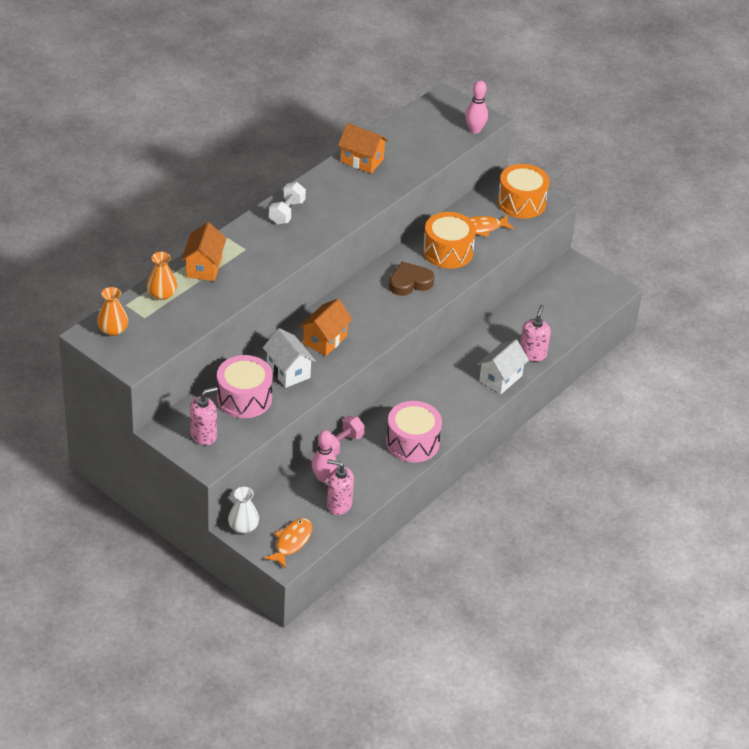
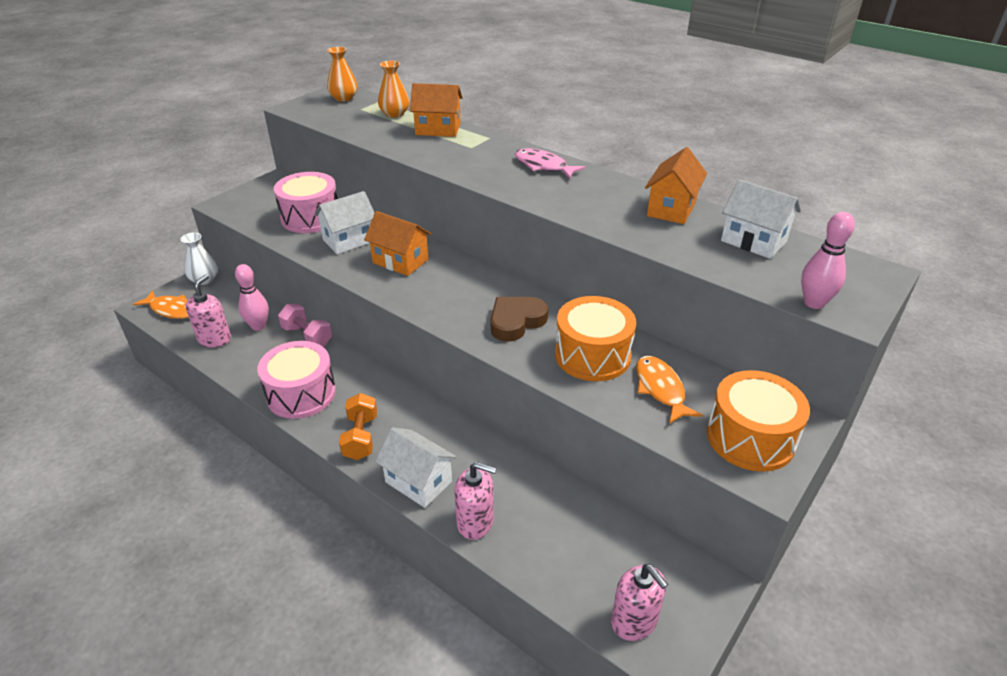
camera: 90 degrees right, 5 degrees down
pink soap dispenser [190,387,218,445] -> pink soap dispenser moved to [611,564,668,641]
white dumbbell [269,182,306,225] -> pink fish [515,148,585,179]
brown heart [389,262,434,296] -> brown heart turned 105 degrees counterclockwise [491,297,548,342]
none -> orange dumbbell [339,393,377,460]
none -> white house [721,179,801,259]

